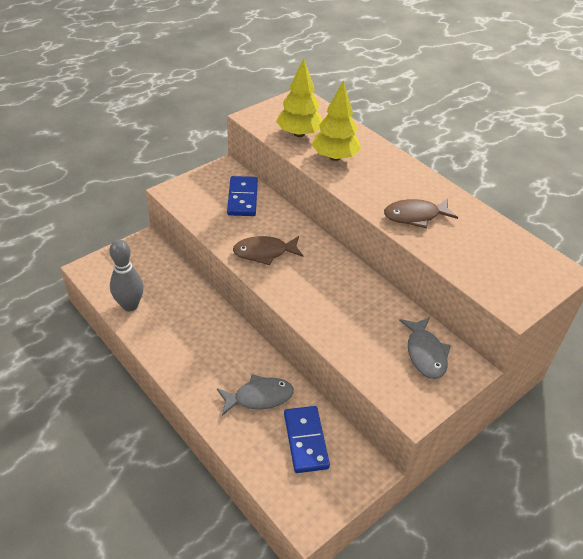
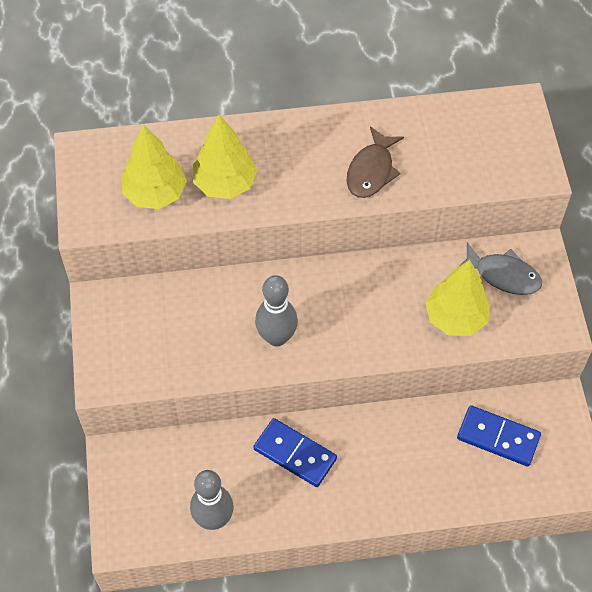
camera: 55 degrees left, 15 degrees up
grey fish [217,374,294,416] -> none
blue domino [227,176,258,216] -> blue domino moved to [253,418,337,487]
brown fish [233,236,303,265] -> grey bowling pin [255,275,298,346]
none -> yellow tree [425,260,491,336]

